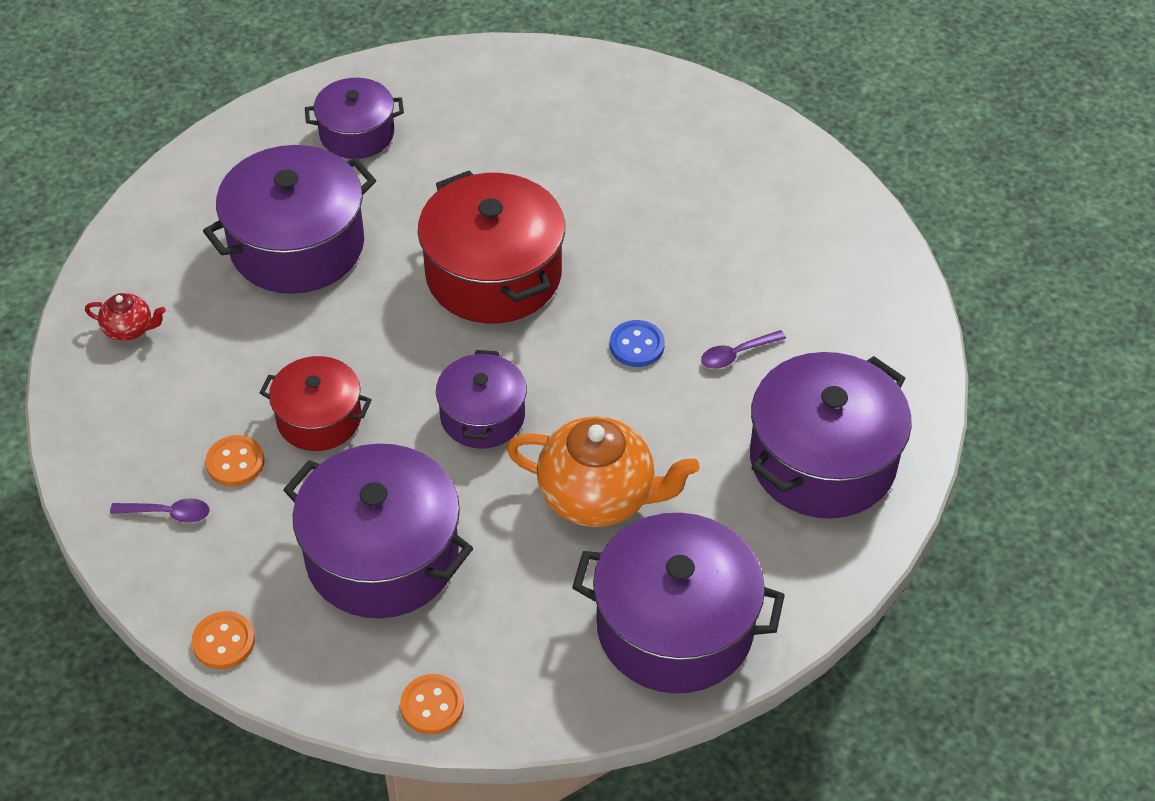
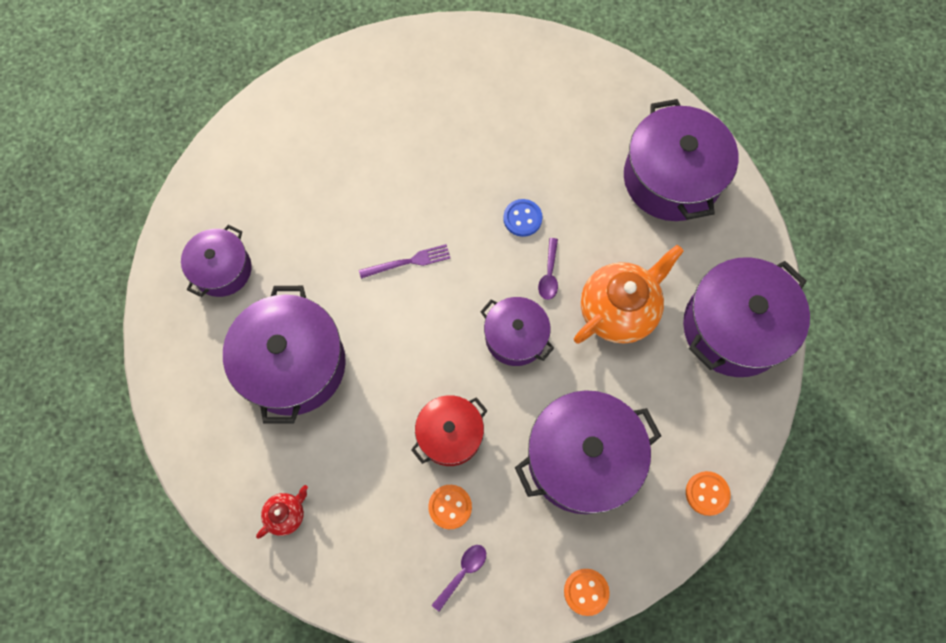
camera: 55 degrees left, 20 degrees up
red pot [418,171,565,323] -> purple fork [359,244,450,279]
purple spoon [701,330,786,369] -> purple spoon moved to [538,238,558,300]

